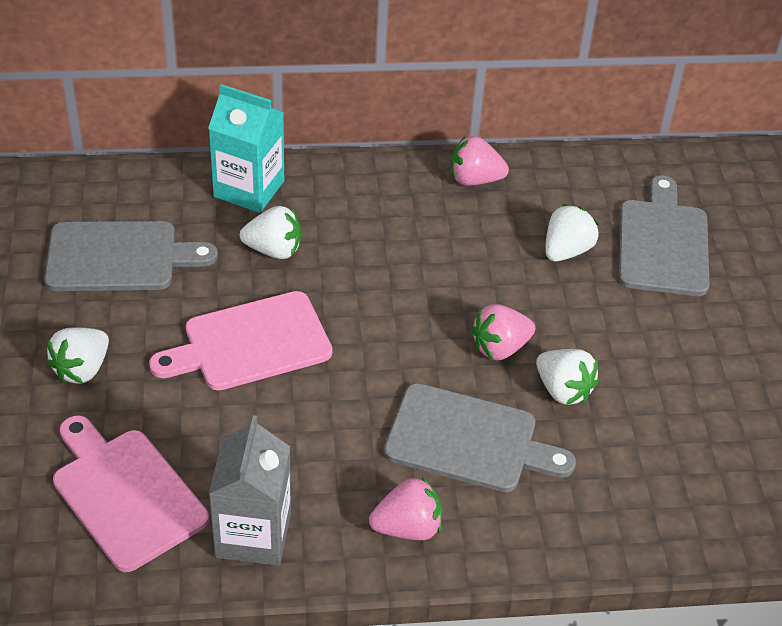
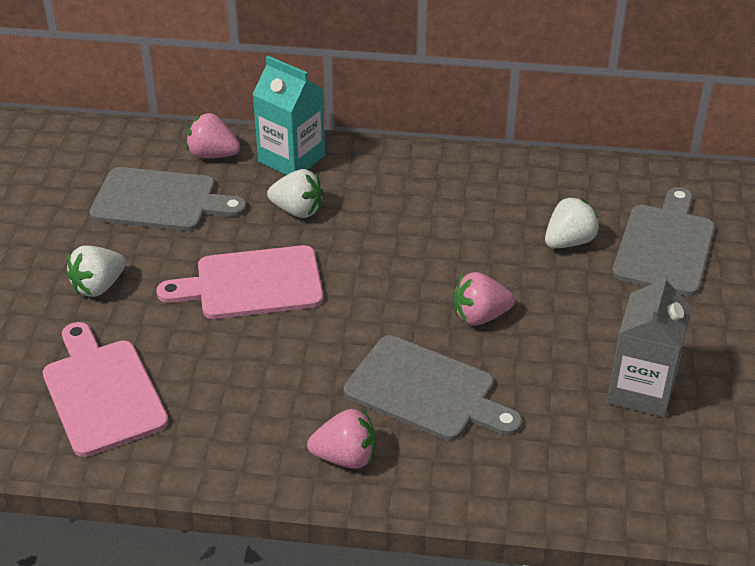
camera: 15 degrees right, 5 degrees down
grey carton [209,415,291,566] -> grey carton moved to [607,271,691,418]
pink strawberry [451,136,509,186] -> pink strawberry moved to [186,113,240,158]
white strawberry [536,349,599,405] -> none

